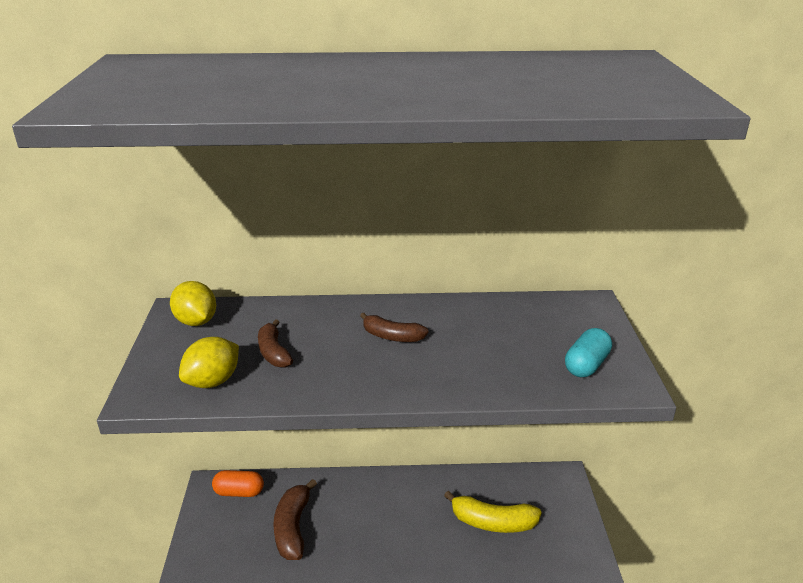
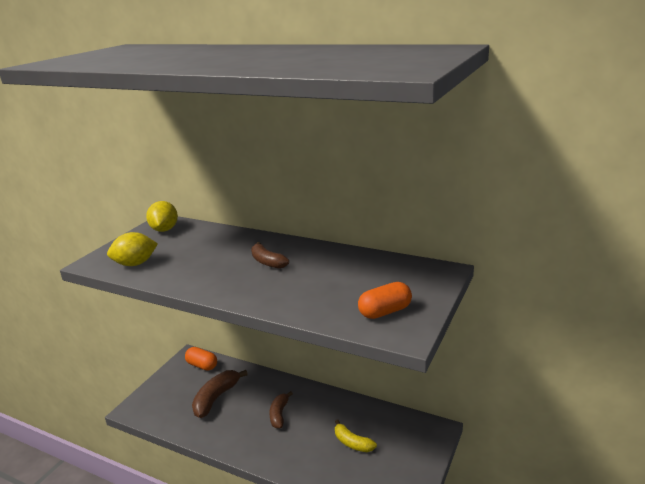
camera: 30 degrees right, 5 degrees down
brown banana [258,319,293,368] -> brown banana moved to [269,391,293,429]
yellow banana [444,491,542,533] -> yellow banana [335,420,377,452], size x0.65
turquoise capsule [565,328,612,377] -> orange capsule [358,282,412,319]

